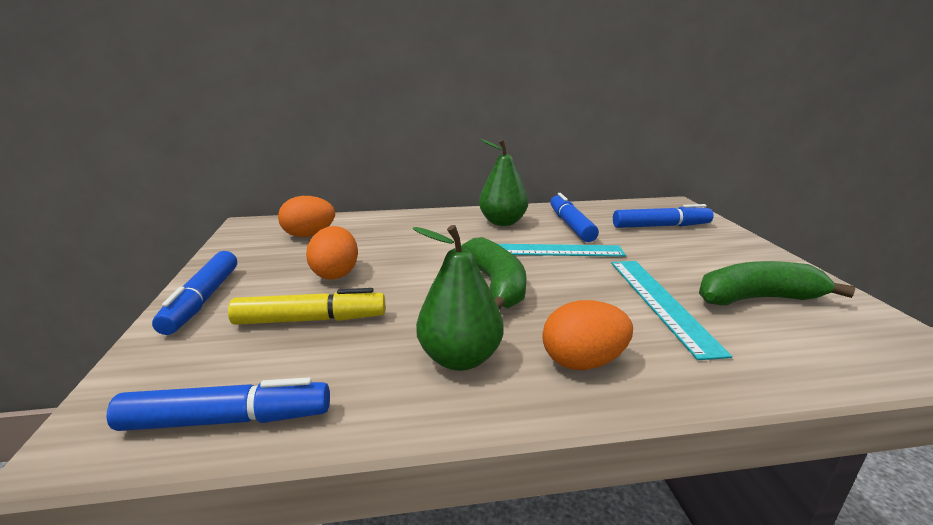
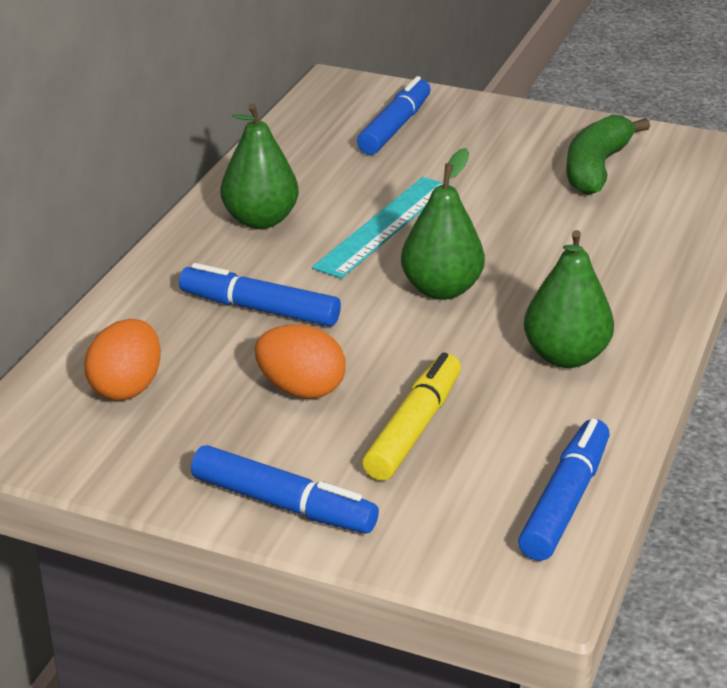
camera: 60 degrees left, 10 degrees up
green banana [461,237,527,310] -> green pear [401,148,485,300]
orange egg [542,300,633,370] -> none
blue marker [550,193,599,242] -> blue marker moved to [179,263,341,326]
turquoise ruler [611,261,732,360] -> none

